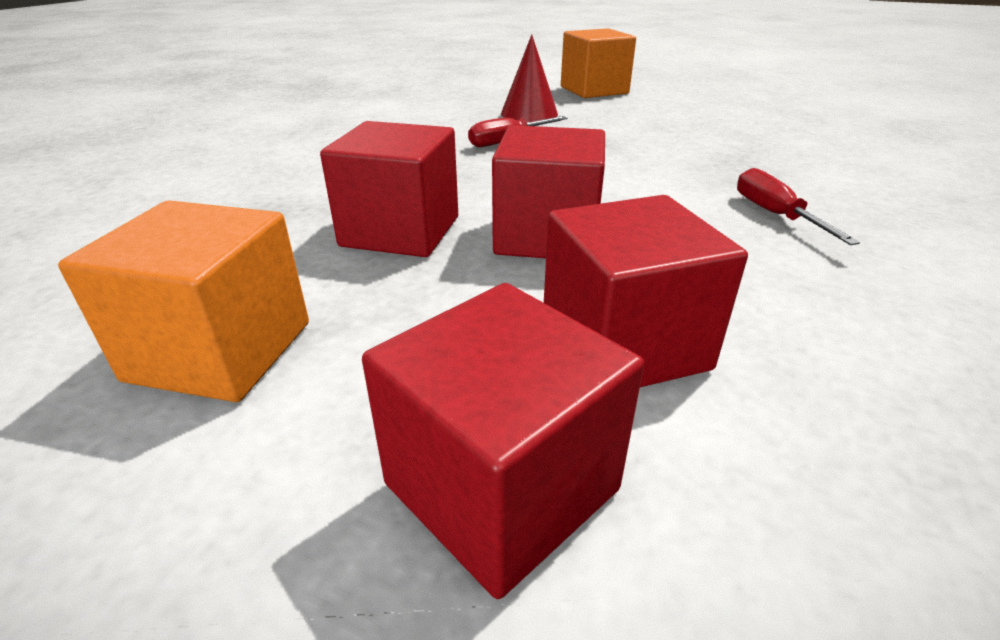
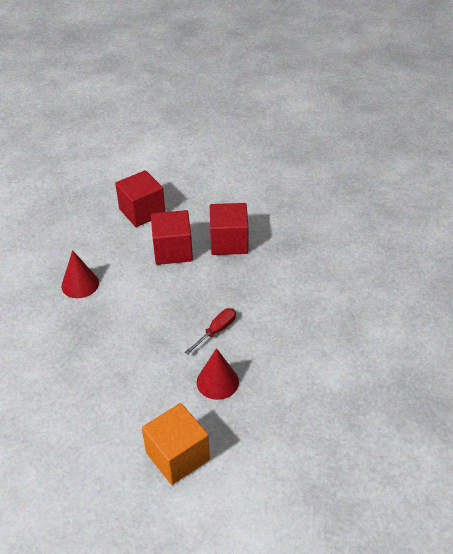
camera: 165 degrees right, 10 degrees up
orange cube [58,200,309,402] -> none
red cube [362,283,644,599] -> none
red screwdriver [737,168,860,245] -> red cone [61,250,99,298]

